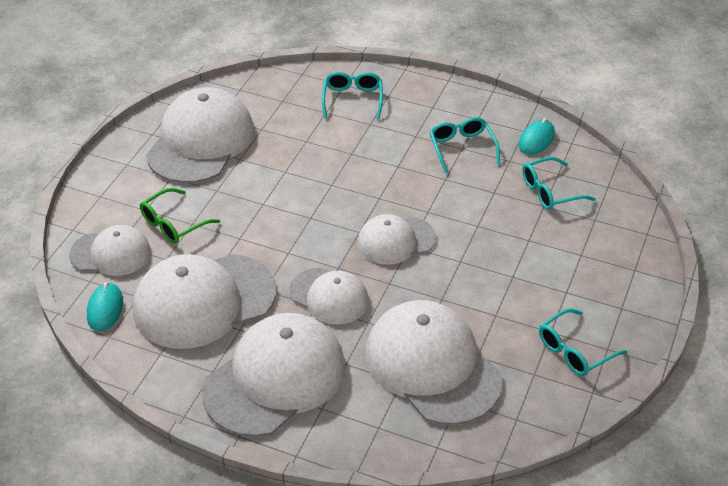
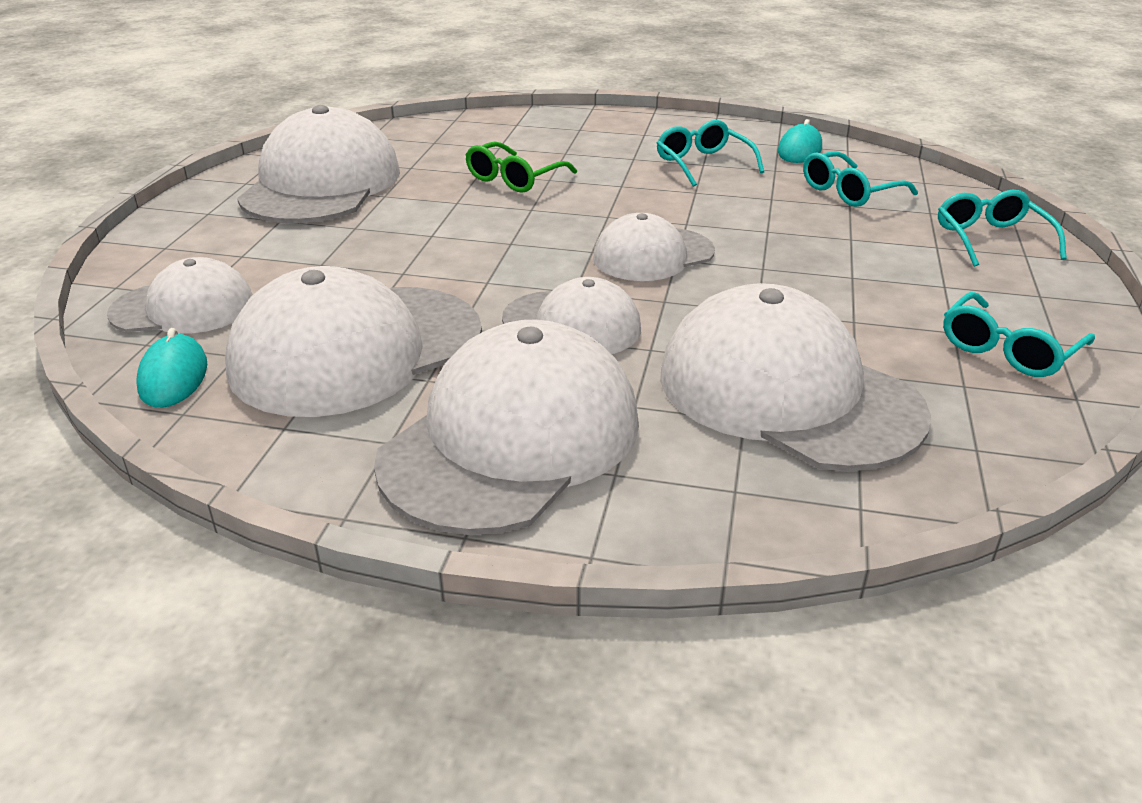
camera: 10 degrees left, 10 degrees down
green glasses [140,188,220,244] -> green glasses moved to [465,142,577,193]
turquoise glasses [322,72,383,119] -> turquoise glasses moved to [938,190,1067,267]

